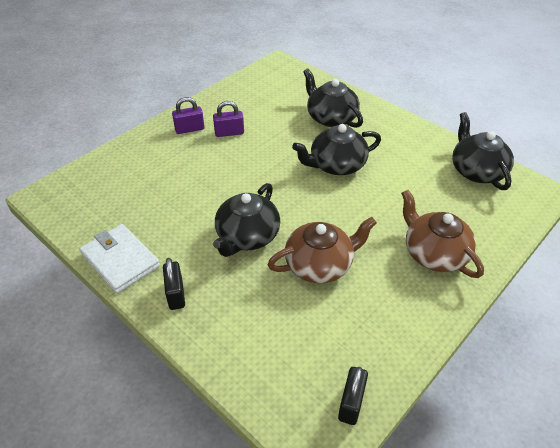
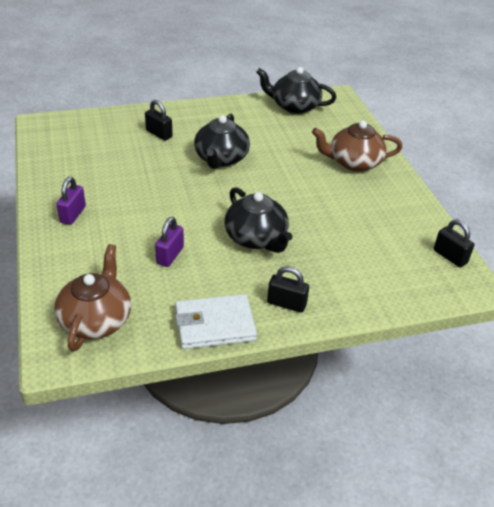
camera: 60 degrees left, 5 degrees down
purple padlock [213,101,244,137] -> purple padlock moved to [155,217,184,267]
brown teapot [268,217,377,283] -> brown teapot moved to [54,244,131,352]
black teapot [303,68,363,128] -> black padlock [145,100,173,141]

